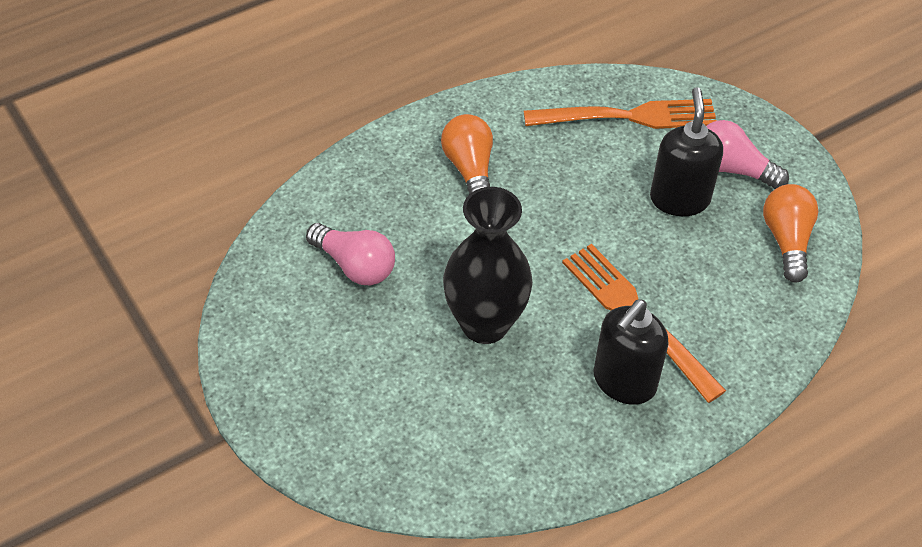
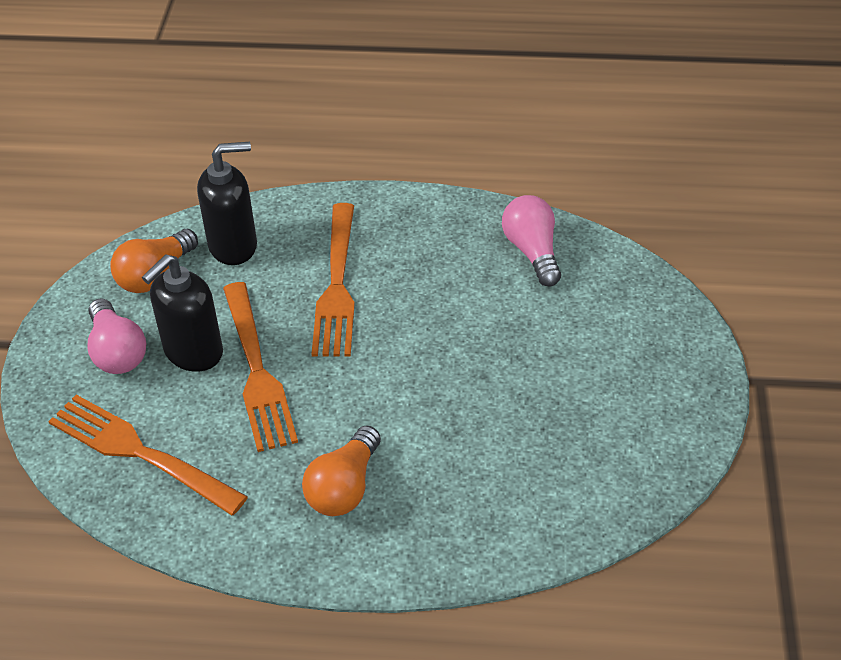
camera: 140 degrees left, 5 degrees down
pink light bulb [306,223,395,285] -> pink light bulb moved to [502,195,561,287]
black vase [443,187,533,344] -> none
black soap dispenser [593,300,668,405] -> black soap dispenser moved to [197,142,257,265]
none -> orange fork [223,282,298,452]

